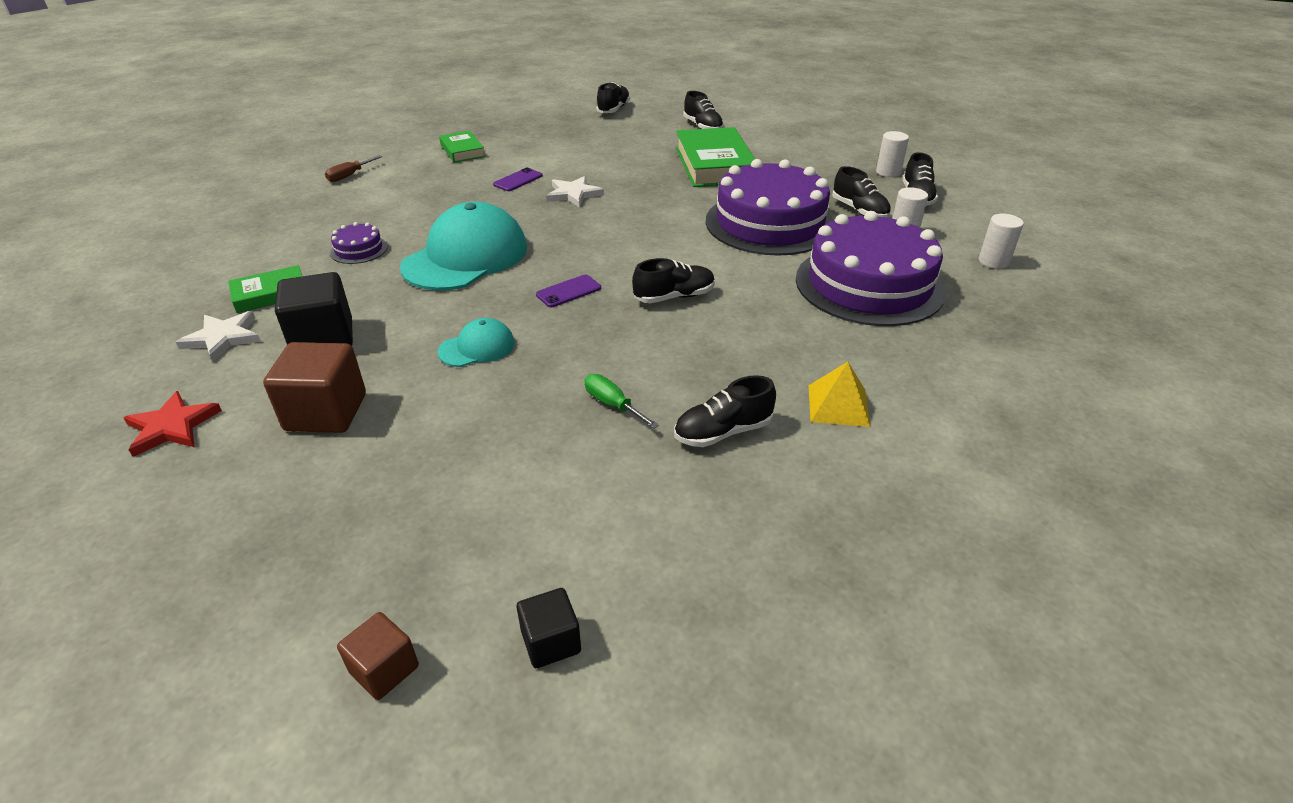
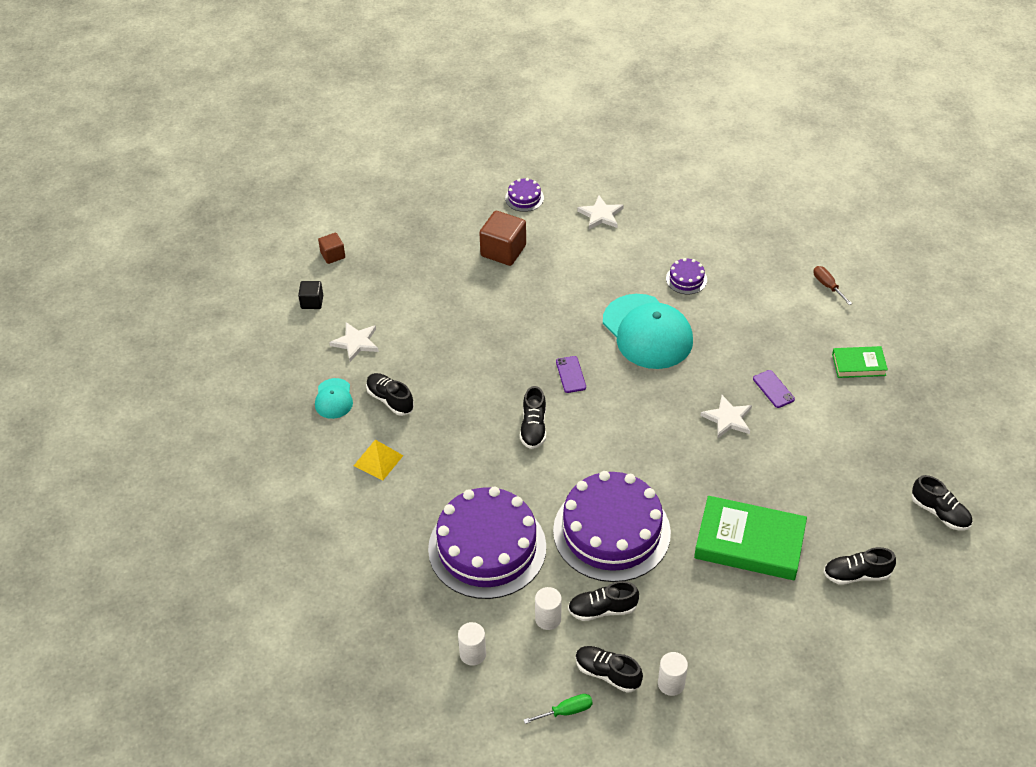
camera: 115 degrees right, 10 degrees up
red star [123,391,222,457] -> purple cake [505,178,544,212]
green book [228,265,302,313] -> none
black cube [275,272,353,346] -> none
turquoise cap [437,318,515,367] -> turquoise cap moved to [315,378,353,419]
green screwdriver [585,374,659,429] -> green screwdriver moved to [524,694,593,724]
black shoe [674,375,776,447] -> black shoe turned 45 degrees counterclockwise [366,373,414,416]
none -> white star [329,322,379,362]

